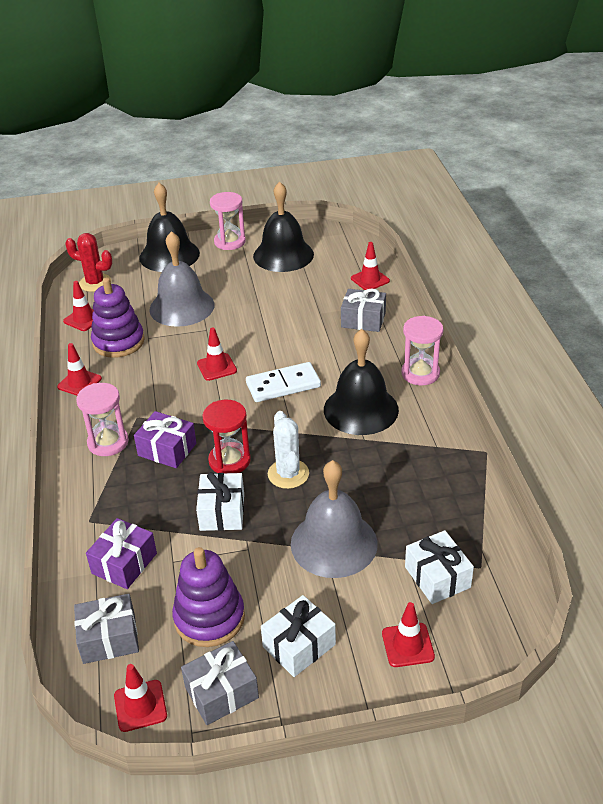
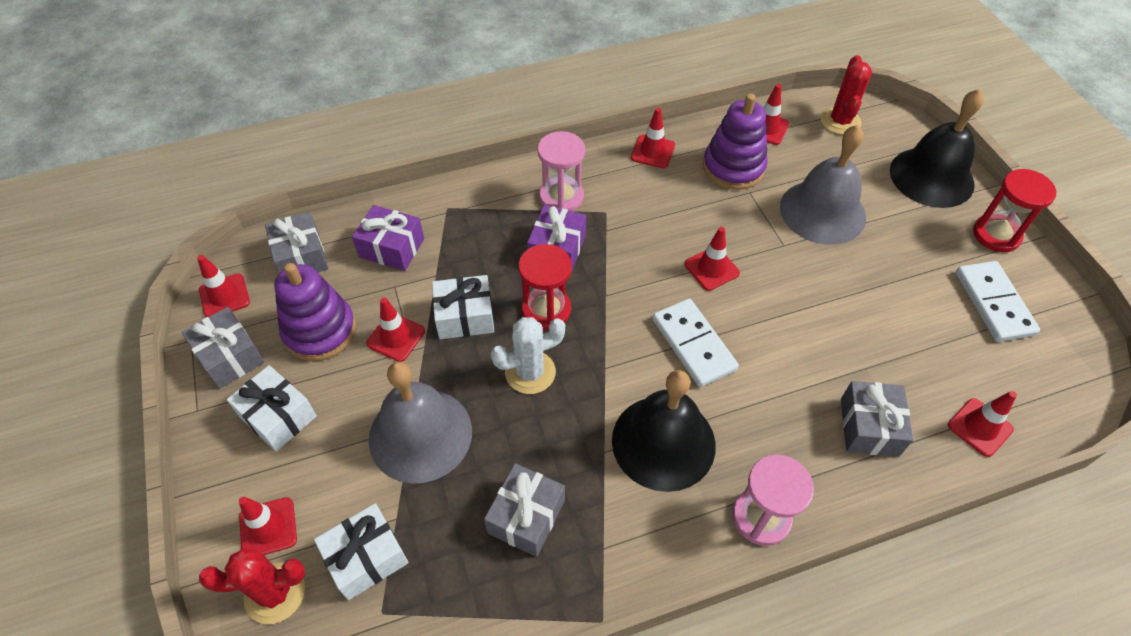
camera: 80 degrees right, 15 degrees up
pink hourglass [210,192,246,250] -> red hourglass [973,169,1056,252]
black bell [253,181,314,272] -> white domino [956,261,1040,342]
none -> red cactus [199,548,305,624]
none -> red traffic cone [366,297,425,362]
none -> grey gift [484,463,565,557]

